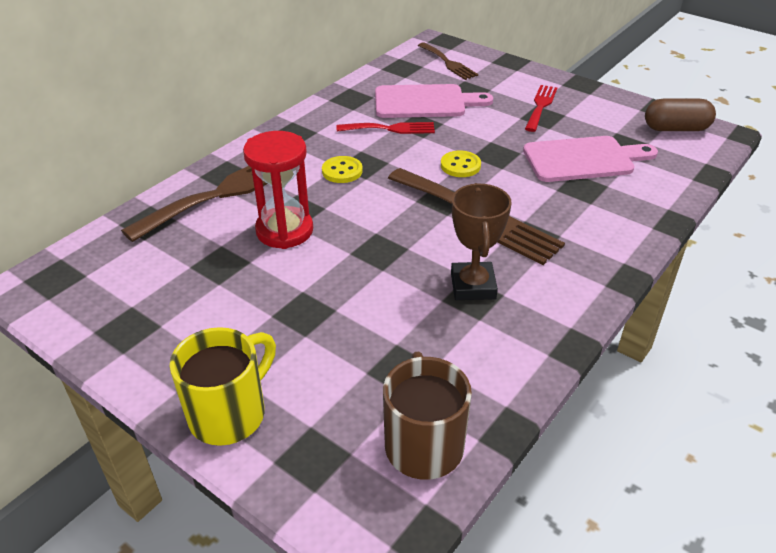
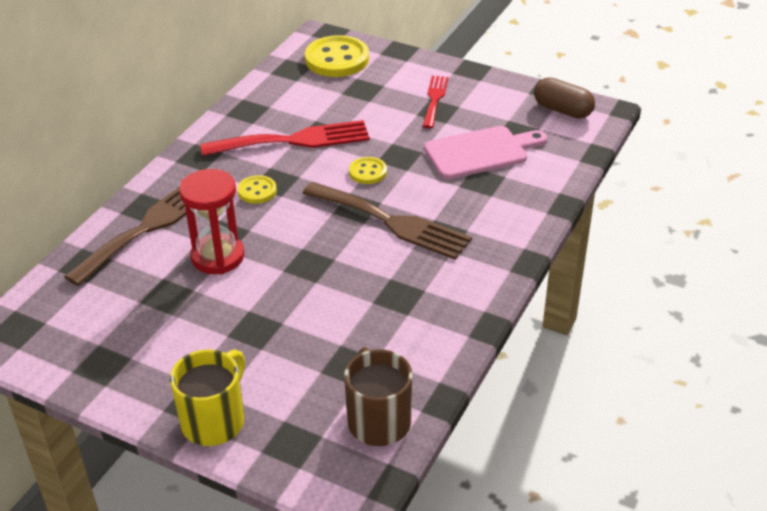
camera: 10 degrees left, 0 degrees up
red fork [336,122,435,134] -> red fork [201,120,370,156], size x1.74
pink cutting board [375,84,493,118] -> none
brown fork [418,42,478,80] -> yellow button [305,35,369,77]
brown trophy [451,183,512,300] -> none
brown capsule [645,99,716,131] -> brown capsule turned 45 degrees clockwise [534,77,595,119]

